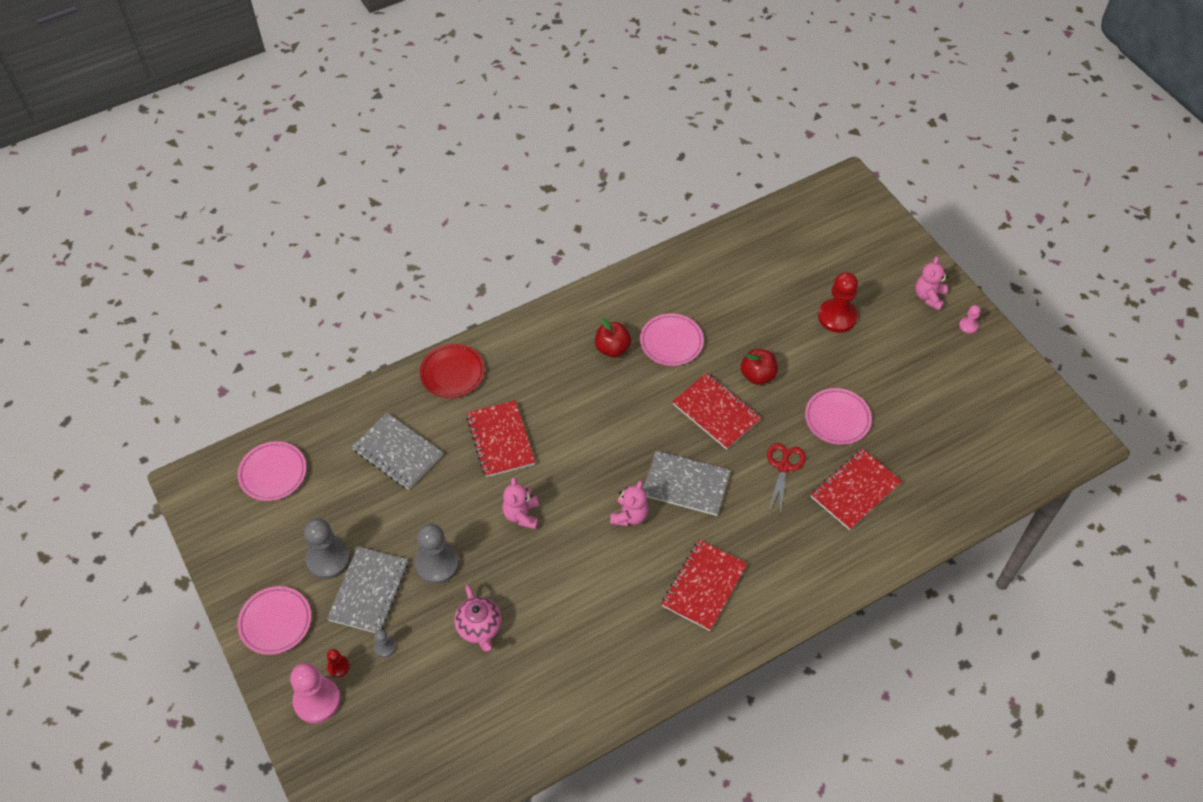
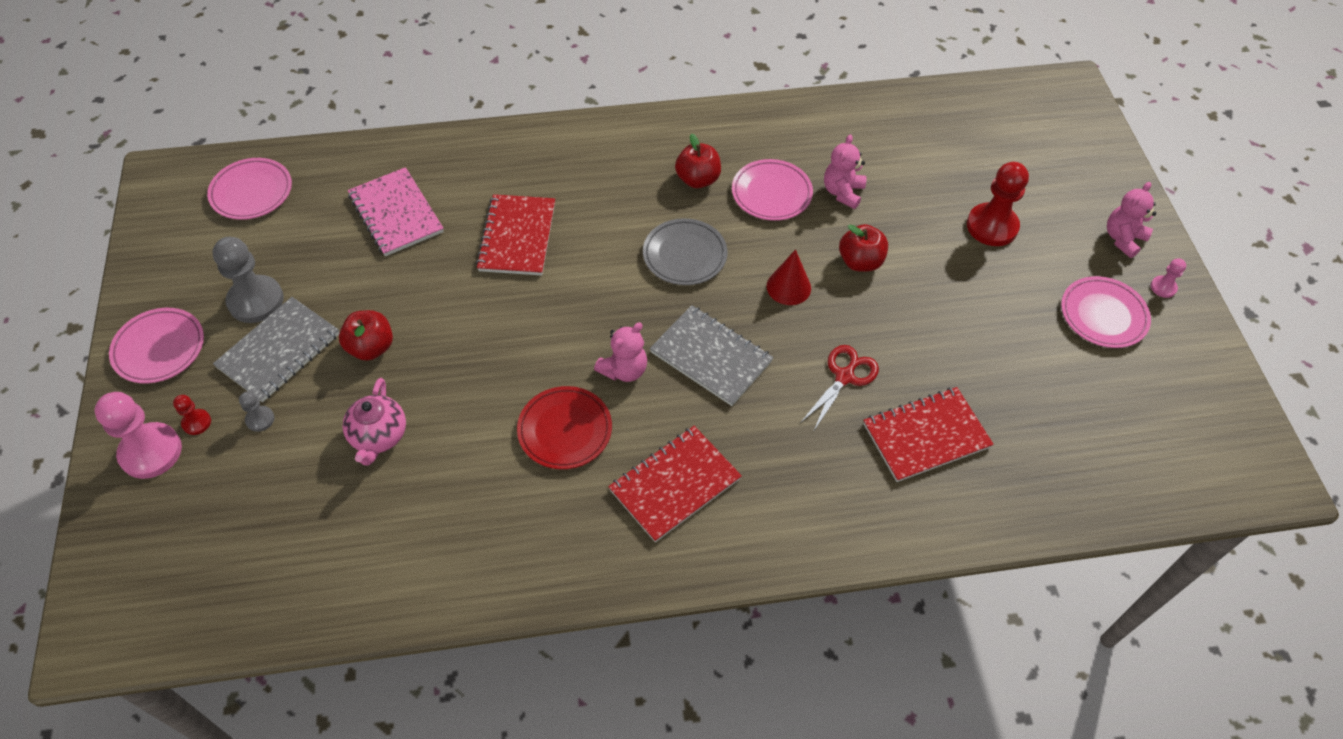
camera: 20 degrees right, 0 degrees up
grey notebook [352,413,443,490] -> pink notebook [348,167,444,256]
grey pawn [415,523,459,584] -> red apple [339,310,393,361]
red plate [420,344,485,398] -> red plate moved to [517,386,612,469]
pink teddy bear [502,477,539,529] -> pink teddy bear moved to [824,134,866,209]
red notebook [672,373,762,450] -> red cone [767,250,811,305]
pink plate [805,388,872,445] -> pink plate moved to [1061,276,1151,348]
none -> grey plate [643,218,727,285]

